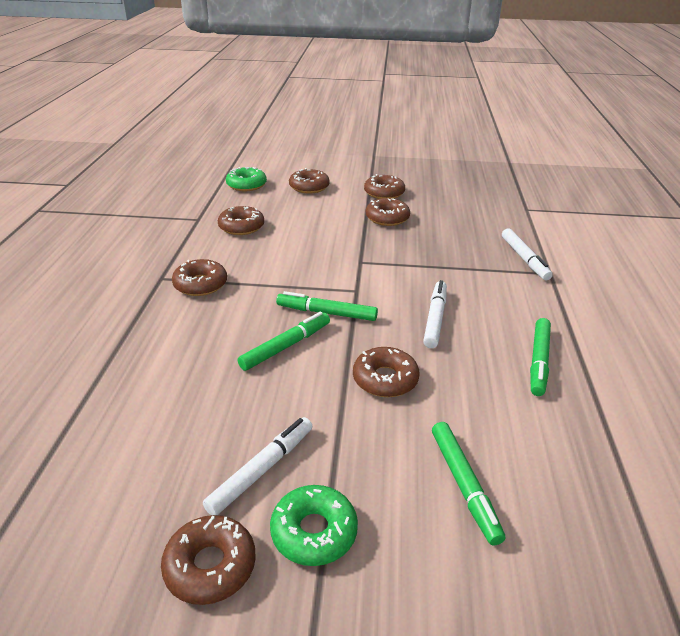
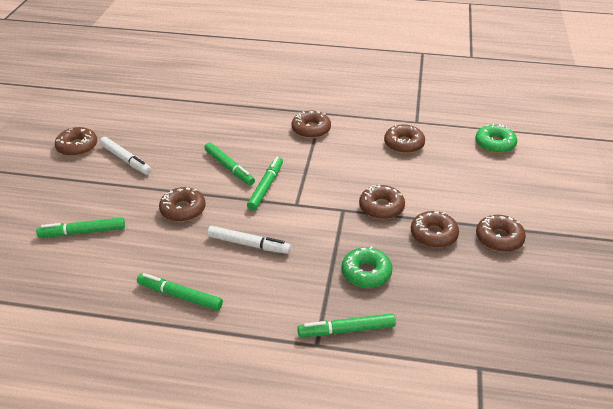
camera: 95 degrees right, 5 degrees up
green donut [270,485,358,566] -> green donut moved to [342,246,393,288]
brown donut [289,168,330,194] -> brown donut moved to [359,185,405,220]
white marker [502,228,553,280] -> green marker [297,313,396,337]

